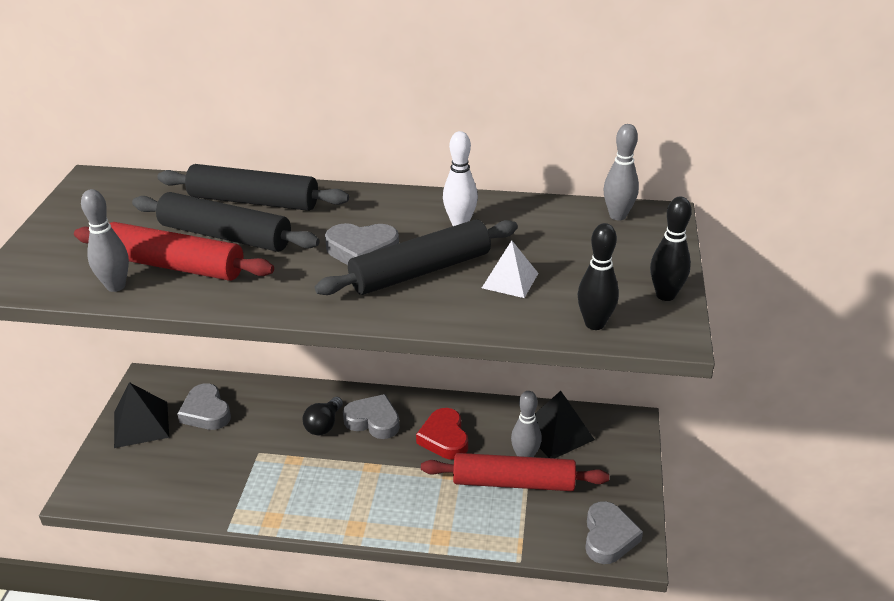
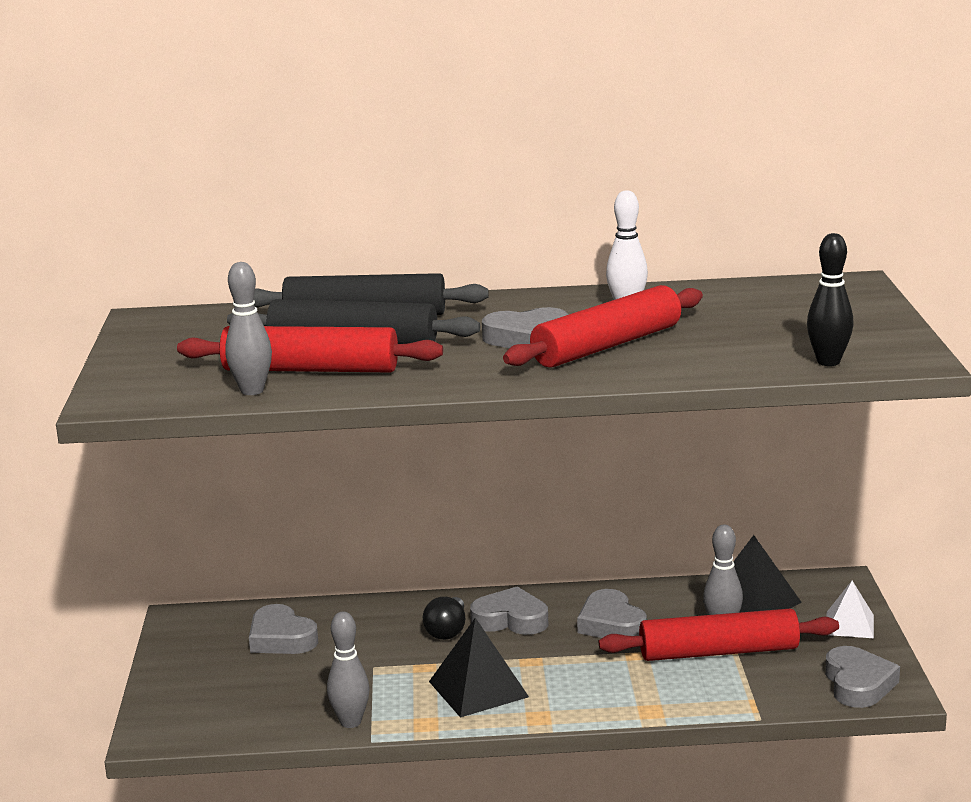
camera: 10 degrees left, 15 degrees down
black pyramid [114,382,169,448] -> black pyramid moved to [429,618,529,717]
black rolling pin [315,219,518,295] -> red rolling pin [503,285,703,368]
red heart [416,408,468,460] -> grey heart [577,589,647,638]
white pyramid [482,240,539,298] -> white pyramid moved to [826,581,874,638]
grey bowling pin [603,124,639,221] -> grey bowling pin moved to [327,612,370,728]
black bowling pin [650,197,692,301] -> none

